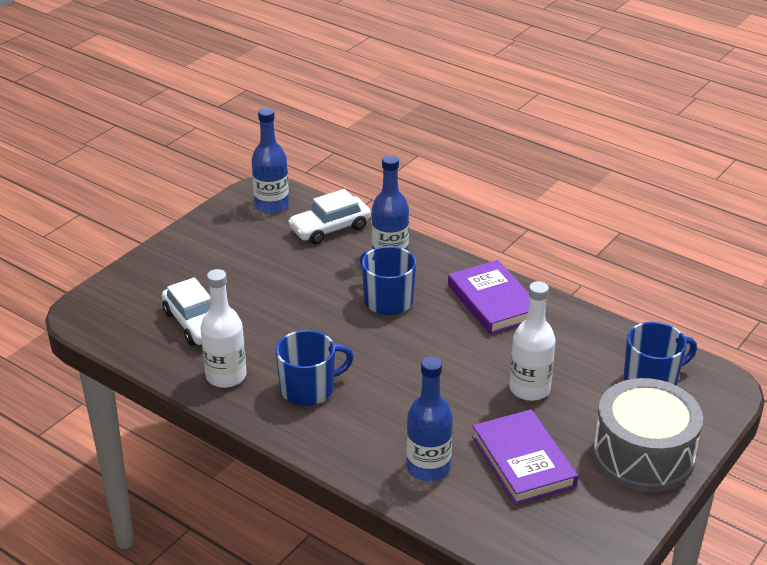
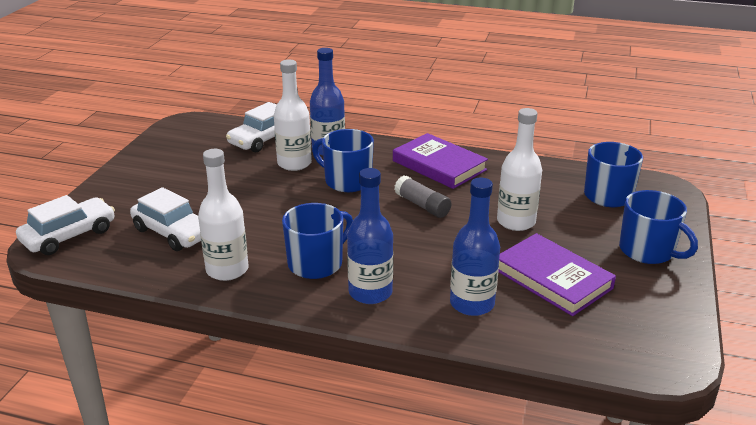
camera: 20 degrees left, 5 degrees down
blue bottle [252,108,289,213] -> blue bottle moved to [347,168,393,304]
grey drum [593,378,703,492] -> blue mug [619,190,698,264]
none -> white car [16,195,115,255]
none -> white bottle [274,60,312,171]
none -> grey glue stick [394,176,452,218]

